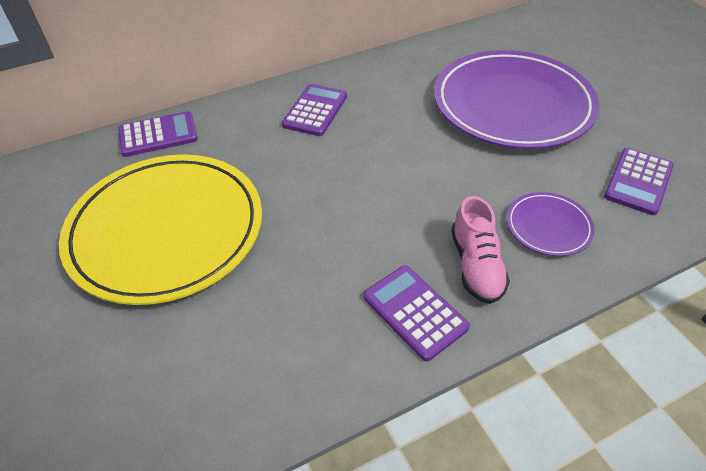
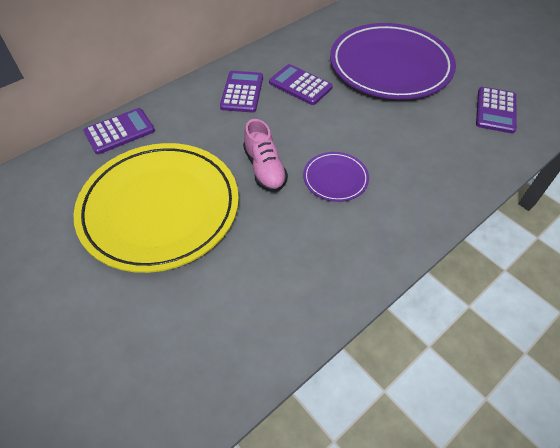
camera: 15 degrees left, 5 degrees up
purple calculator [363,266,470,361] -> purple calculator moved to [269,64,333,105]
pink shoe [451,196,510,304] -> pink shoe moved to [243,119,288,192]
purple plate [507,192,595,256] -> purple plate moved to [303,152,369,202]

